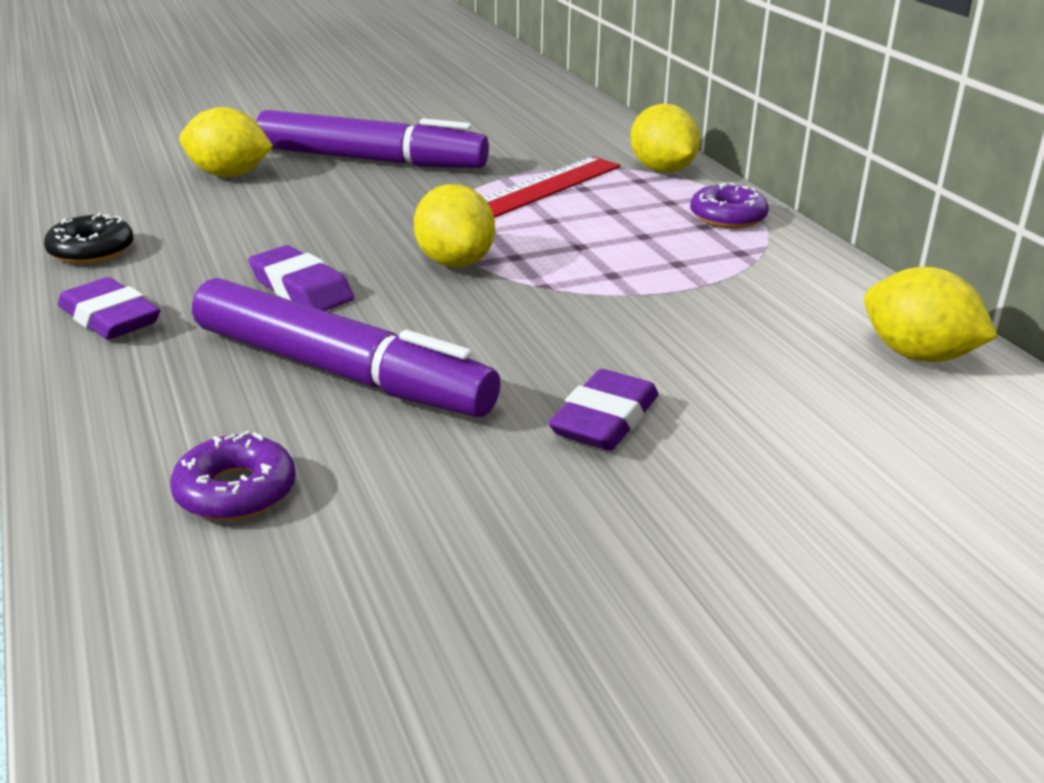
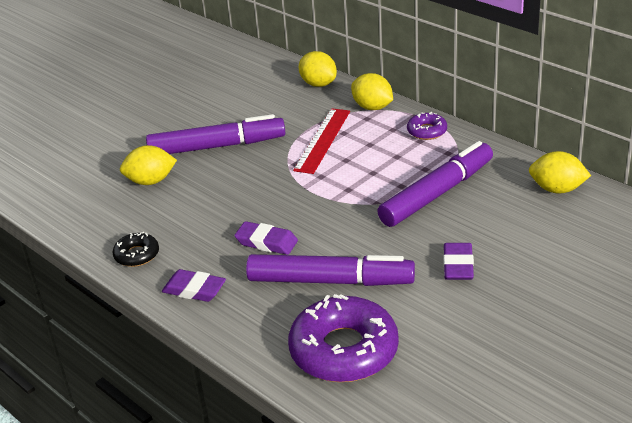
camera: 20 degrees left, 5 degrees up
purple donut [170,431,296,521] -> purple donut [288,294,399,382], size x2.07
yellow lemon [414,184,495,267] -> yellow lemon moved to [299,51,337,87]
none -> purple marker [377,141,493,227]

